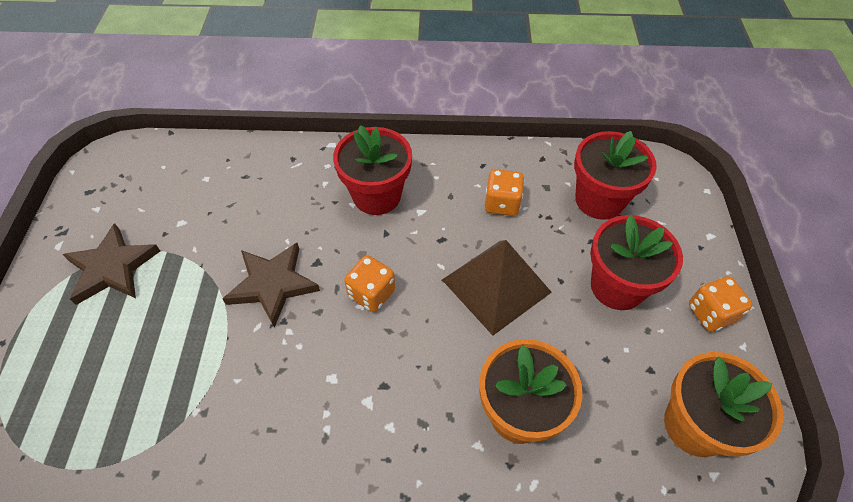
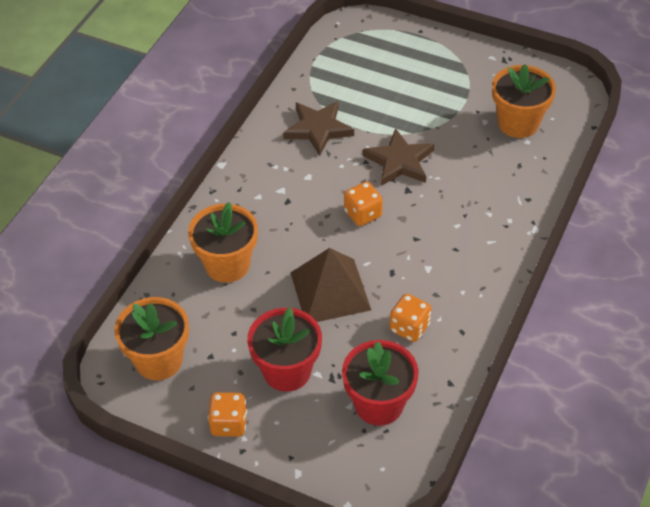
camera: 115 degrees right, 5 degrees down
brown star [62,223,160,305] -> brown star moved to [283,101,354,156]
red flower pot [333,125,412,215] -> none
none -> orange flower pot [492,64,556,138]

